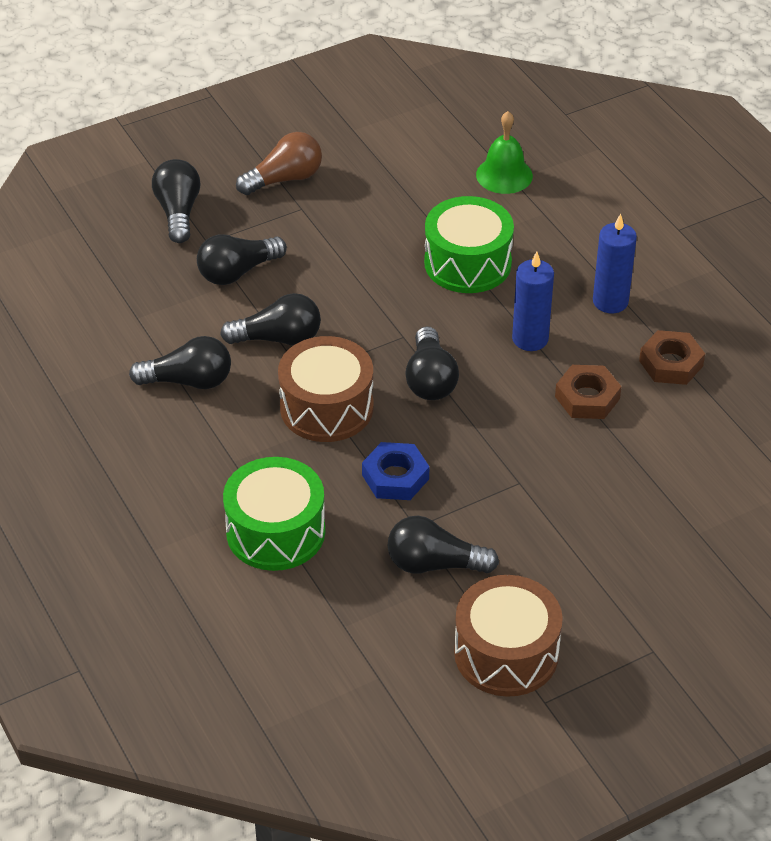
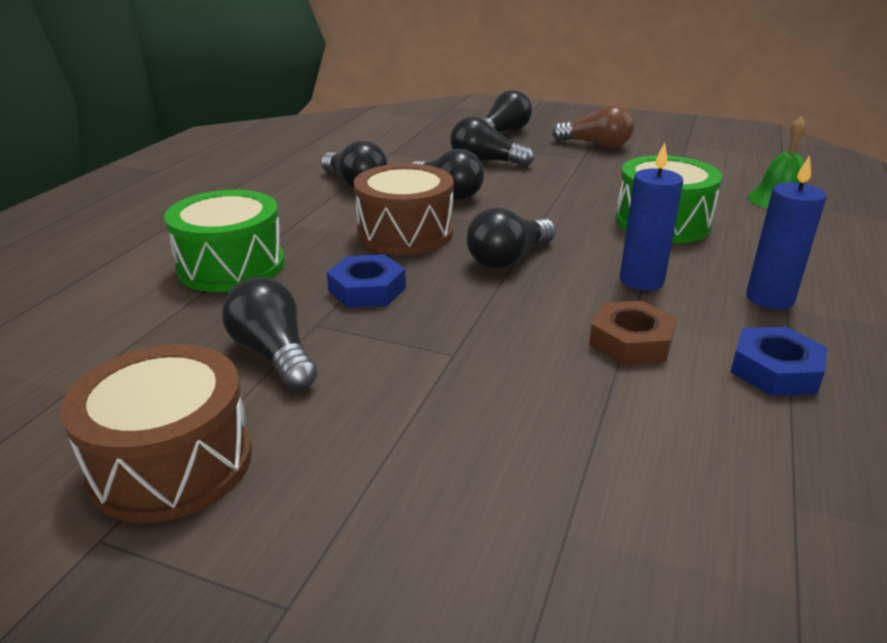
camera: 50 degrees right, 15 degrees down
brown nut [639,330,705,385] -> blue nut [730,327,827,396]

